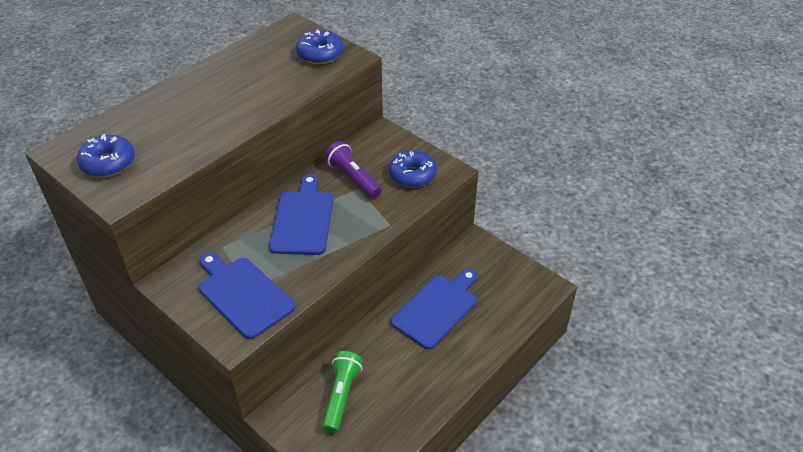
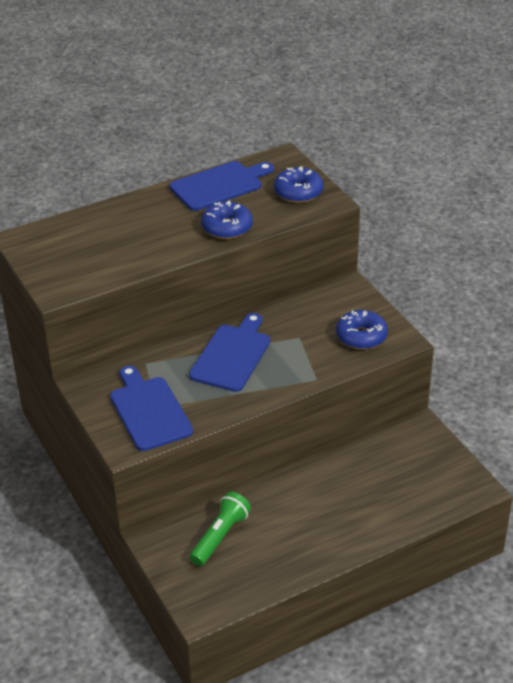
camera: 20 degrees right, 5 degrees down
blue donut [77,134,135,177] -> blue donut moved to [201,200,253,239]
purple flashlight [325,141,382,199] -> none
blue cutting board [391,269,477,349] -> blue cutting board moved to [169,161,274,211]

